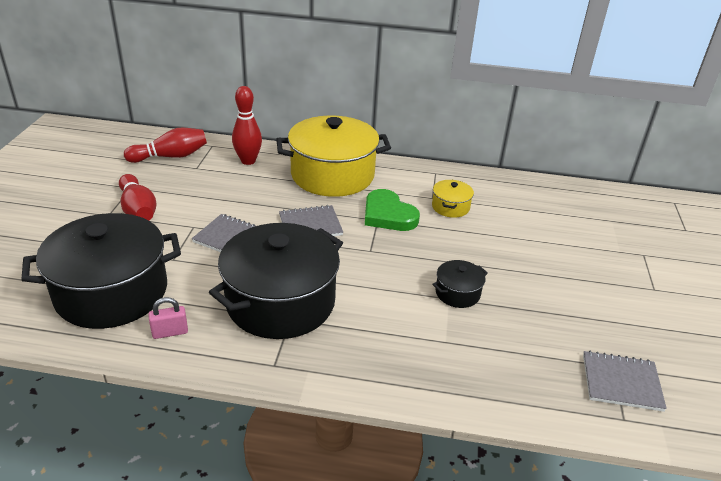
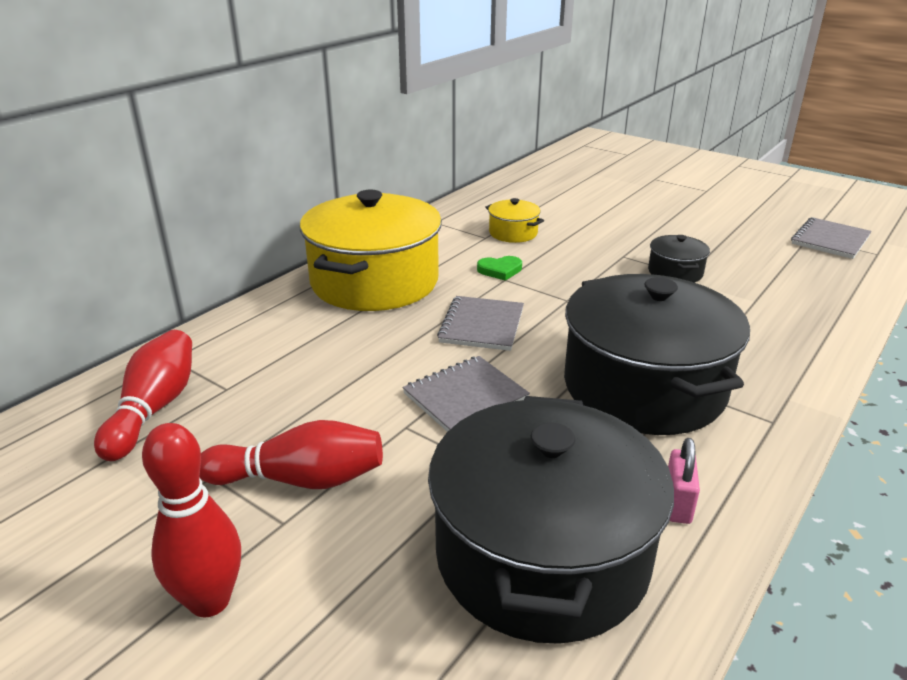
camera: 60 degrees left, 5 degrees down
red bowling pin [232,86,262,165] -> red bowling pin moved to [142,423,241,617]
green heart [365,189,420,231] -> green heart [477,256,522,281], size x0.52

